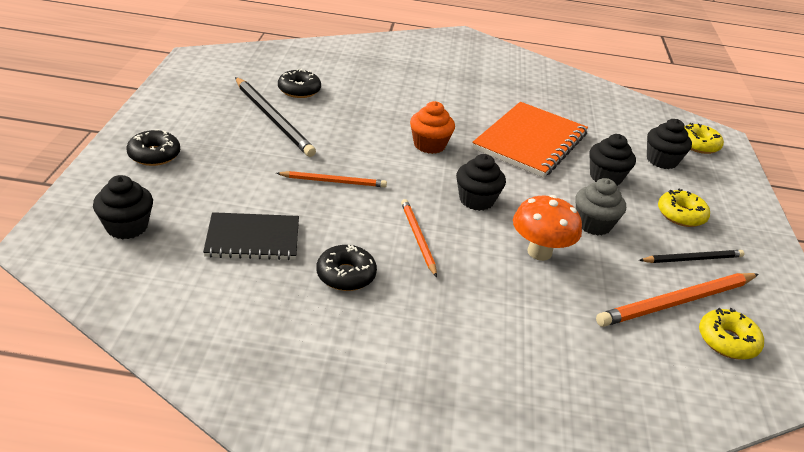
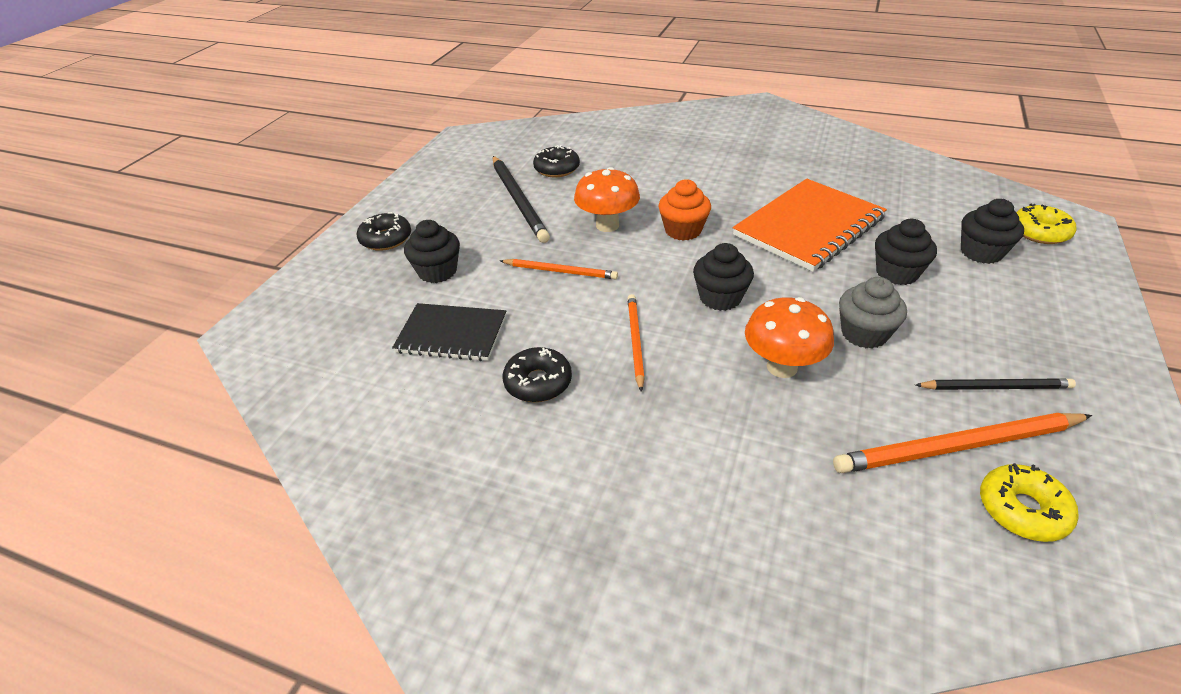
camera: 20 degrees right, 5 degrees up
black cupcake [93,175,153,239] -> black cupcake moved to [404,220,460,283]
yellow donut [658,188,710,227] -> none
none -> orange mushroom [574,167,640,232]

